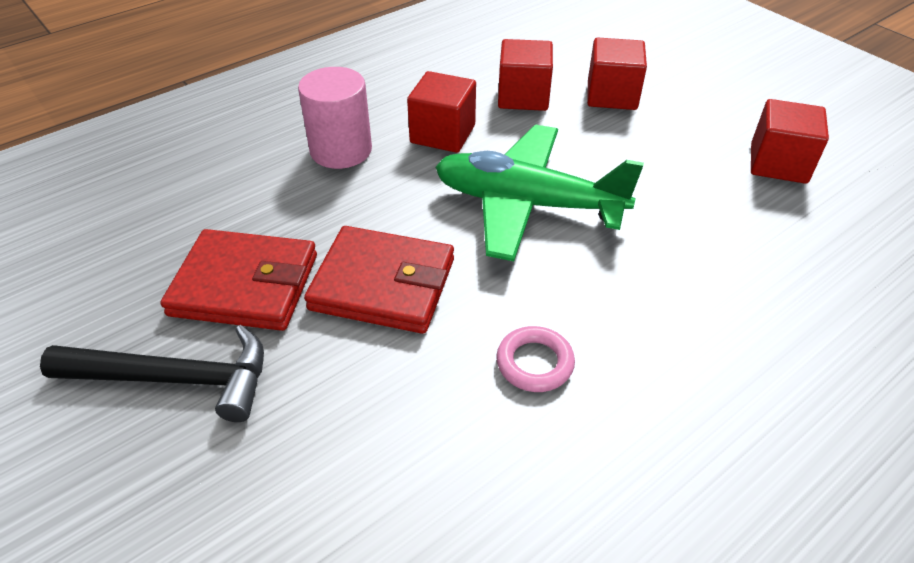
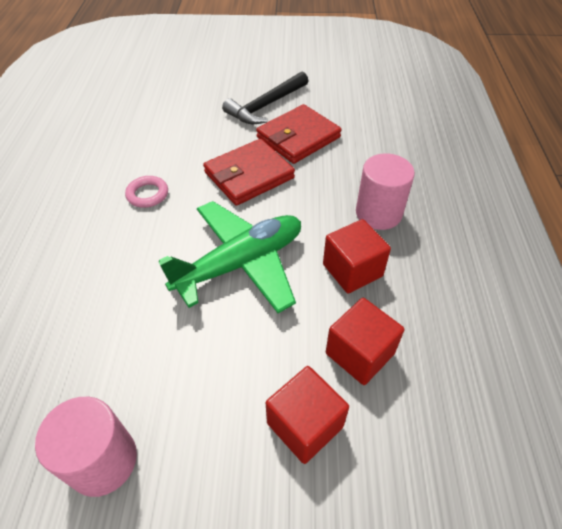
camera: 130 degrees right, 5 degrees up
red cube [751,99,829,184] -> pink cylinder [35,397,137,497]

